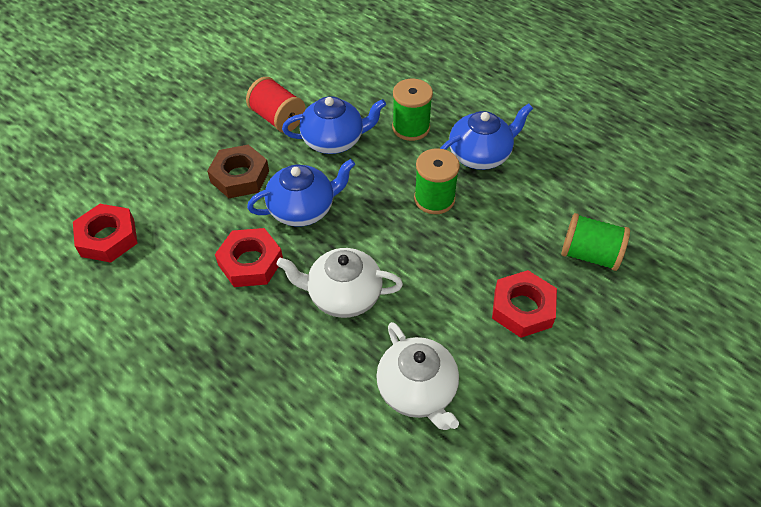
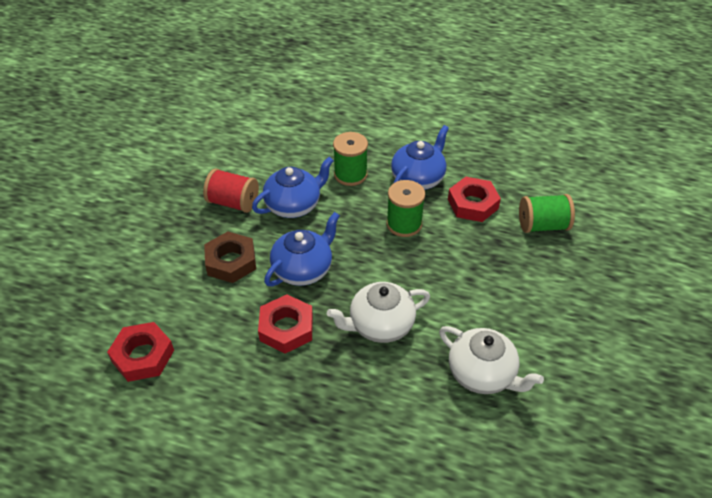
camera: 25 degrees left, 5 degrees down
red nut [492,270,557,338] -> red nut moved to [448,177,501,222]

